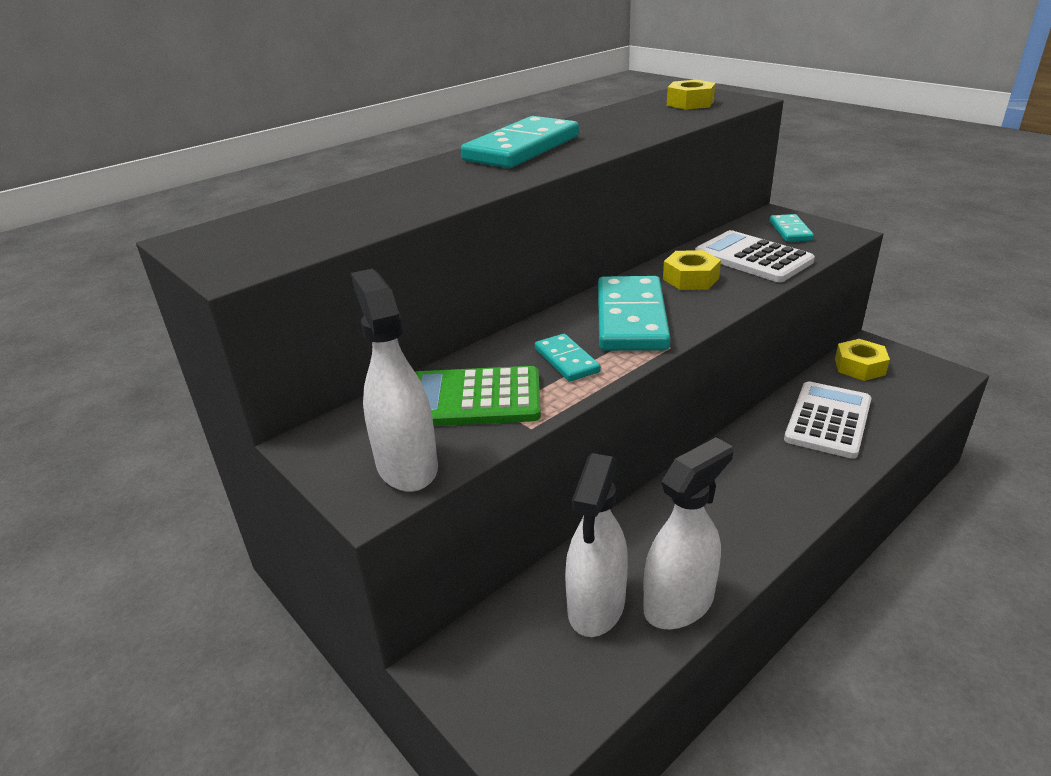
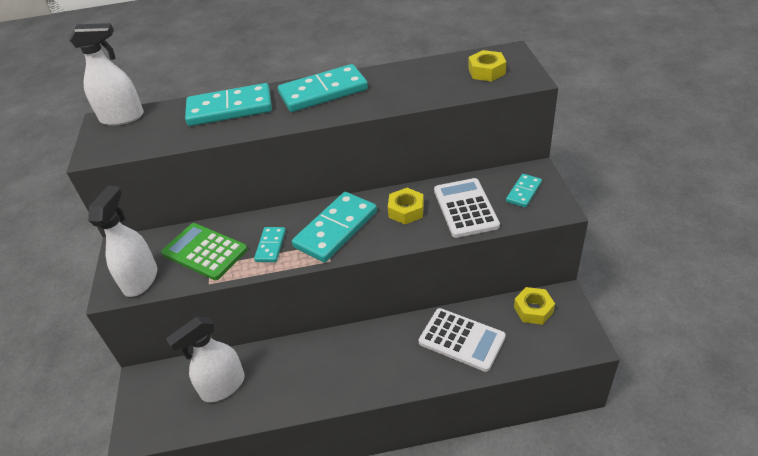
camera: 35 degrees right, 10 degrees up
white spray bottle [643,437,733,629] -> white spray bottle moved to [69,23,144,126]
white calculator [784,381,871,459] -> white calculator turned 60 degrees clockwise [419,308,506,372]
none -> turquoise domino [185,83,272,126]

